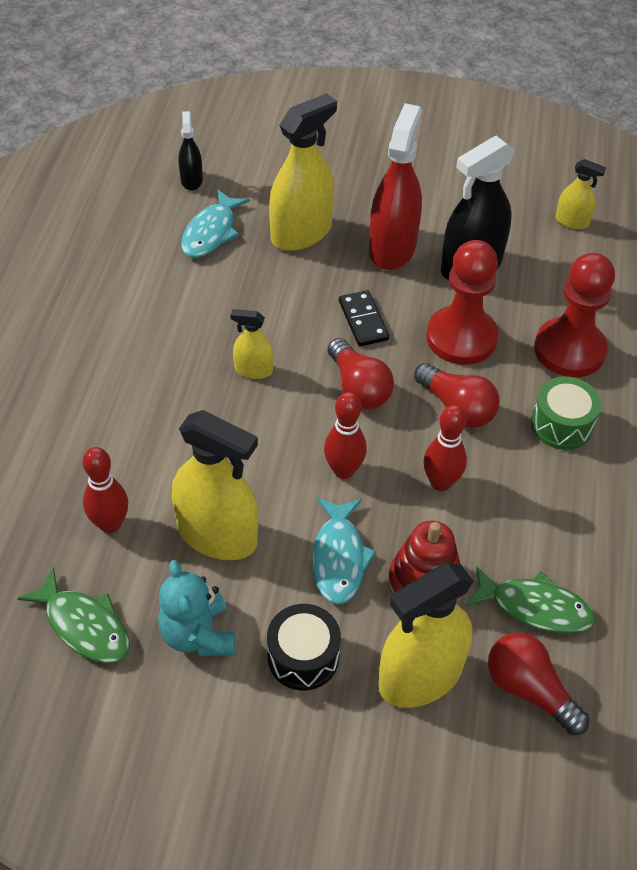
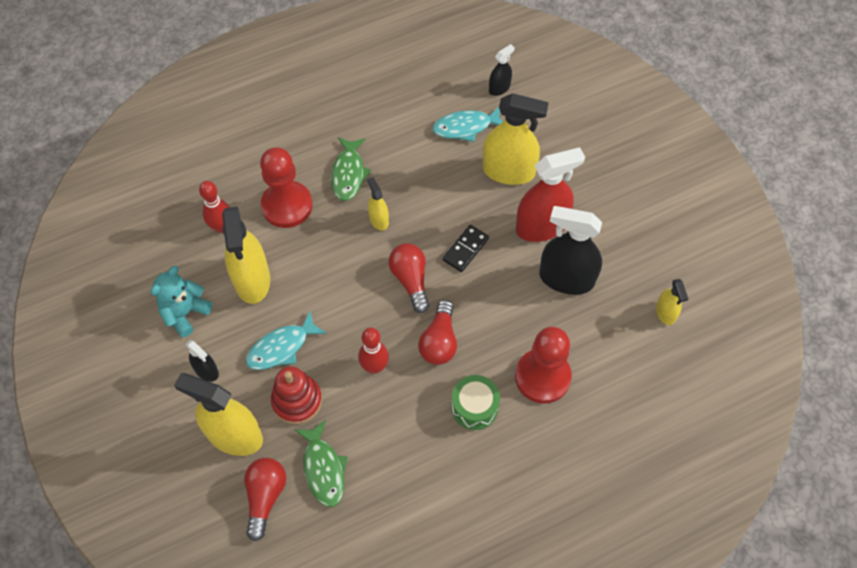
camera: 55 degrees right, 10 degrees up
green fish [17,567,130,664] -> green fish moved to [331,137,371,201]
black drum [267,604,341,691] -> black spray bottle [186,339,219,382]
red bowling pin [324,392,367,479] -> none
red light bulb [327,338,394,409] -> red light bulb turned 135 degrees clockwise [389,244,429,313]
red pawn [426,240,498,365] -> red pawn moved to [260,147,313,228]

